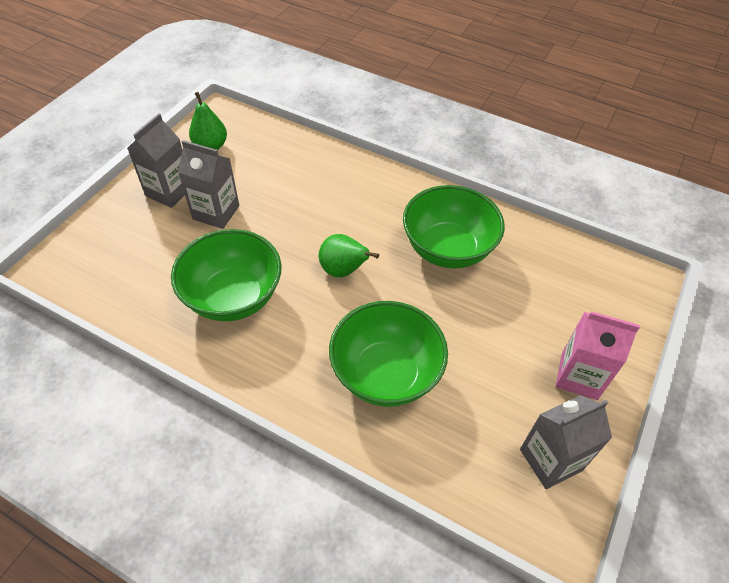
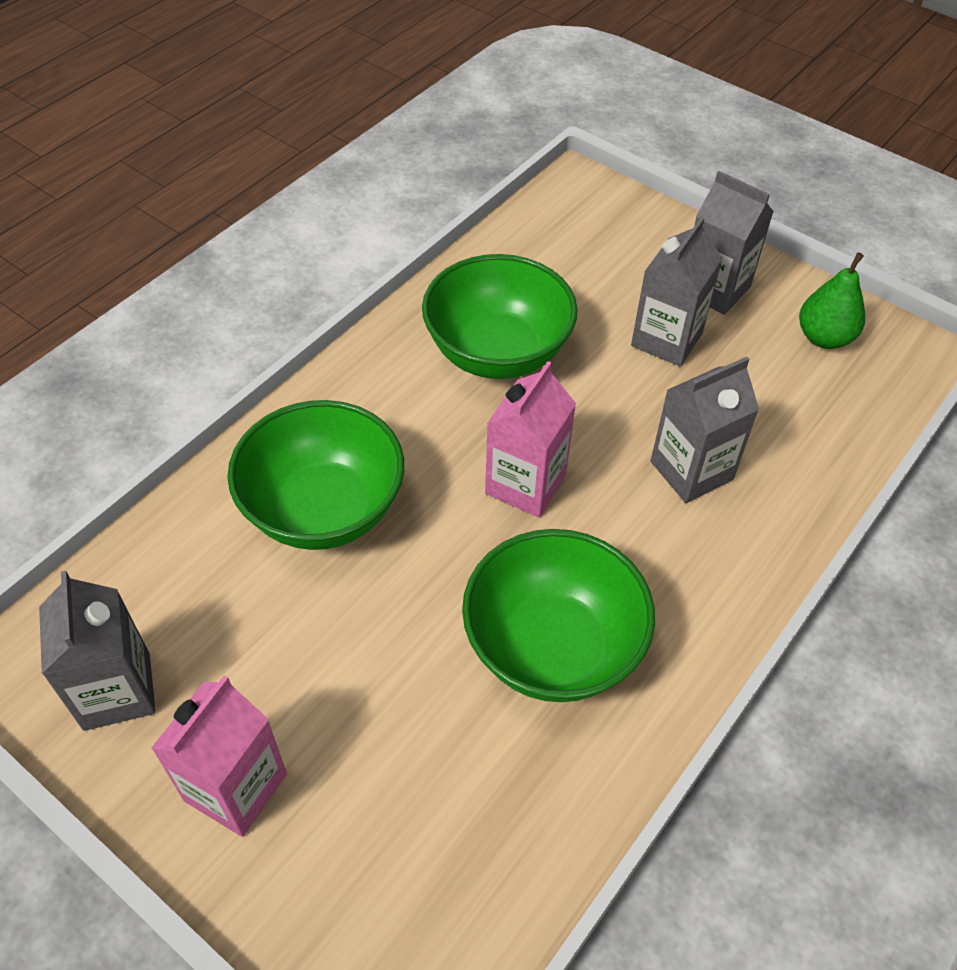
camera: 100 degrees right, 0 degrees up
green pear [319,234,379,277] -> pink carton [485,361,576,517]
none -> grey carton [651,357,759,503]

